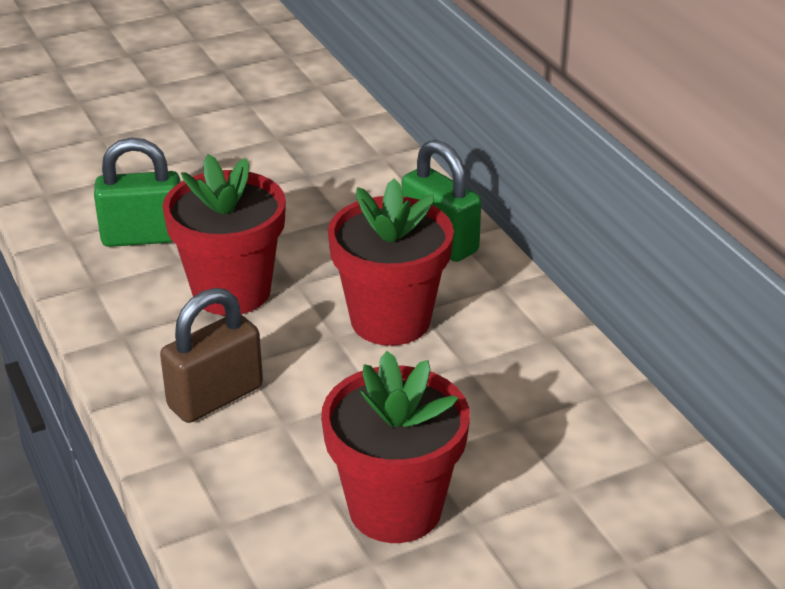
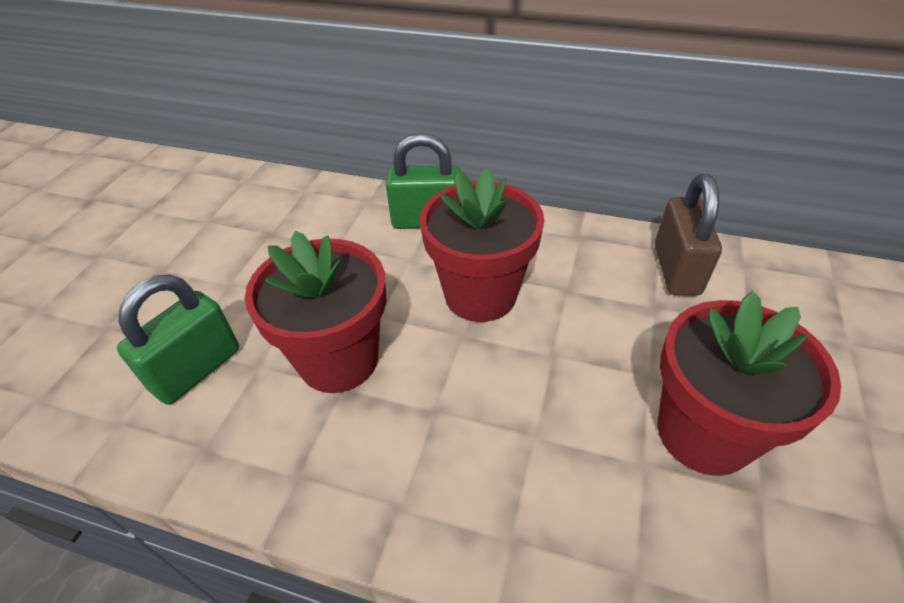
camera: 45 degrees left, 10 degrees up
brown padlock [160,288,263,423] -> brown padlock moved to [655,174,722,296]

